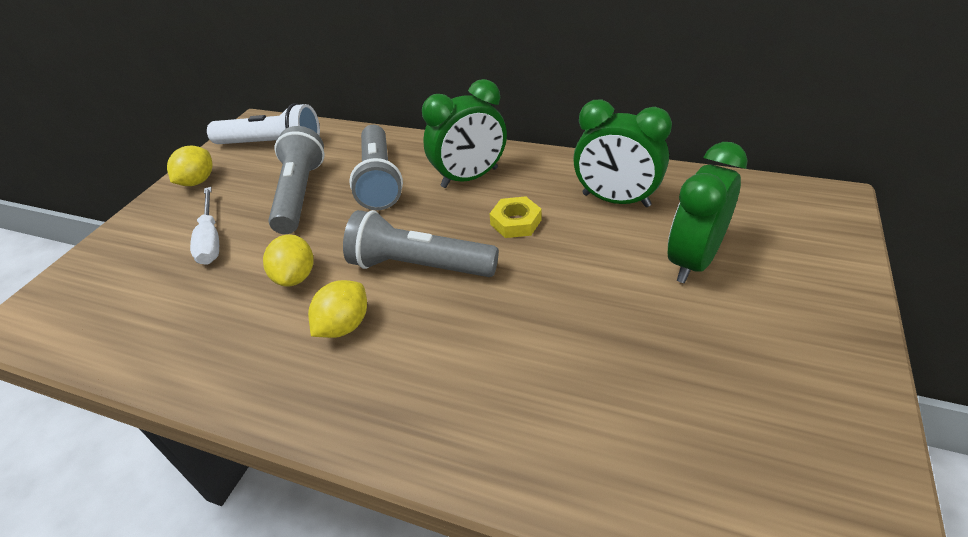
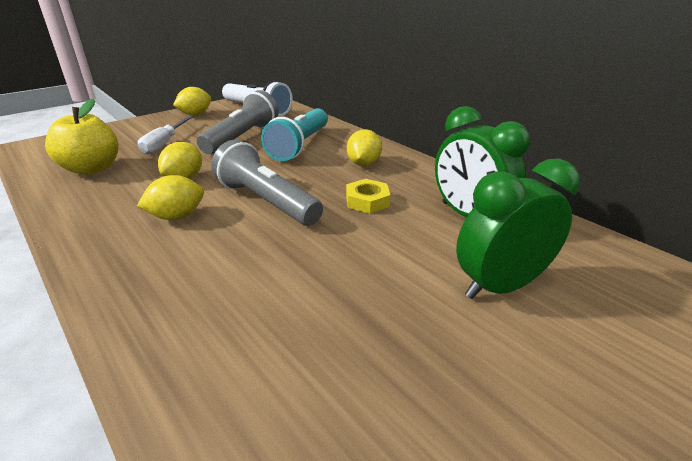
camera: 25 degrees right, 10 degrees down
grey flashlight [349,125,403,210] -> turquoise flashlight [261,108,328,161]
green clock [422,79,507,188] -> yellow lemon [347,129,382,166]
none -> yellow apple [45,99,119,175]

